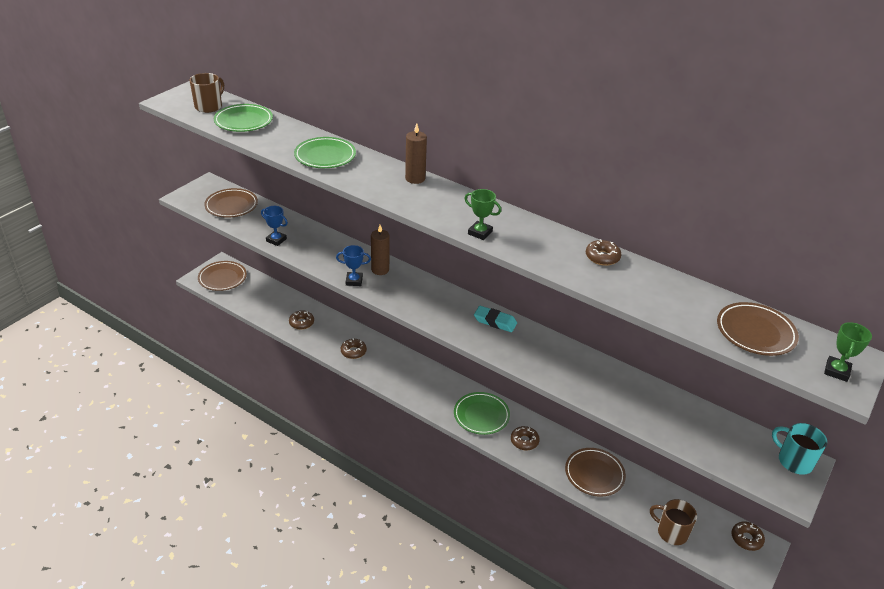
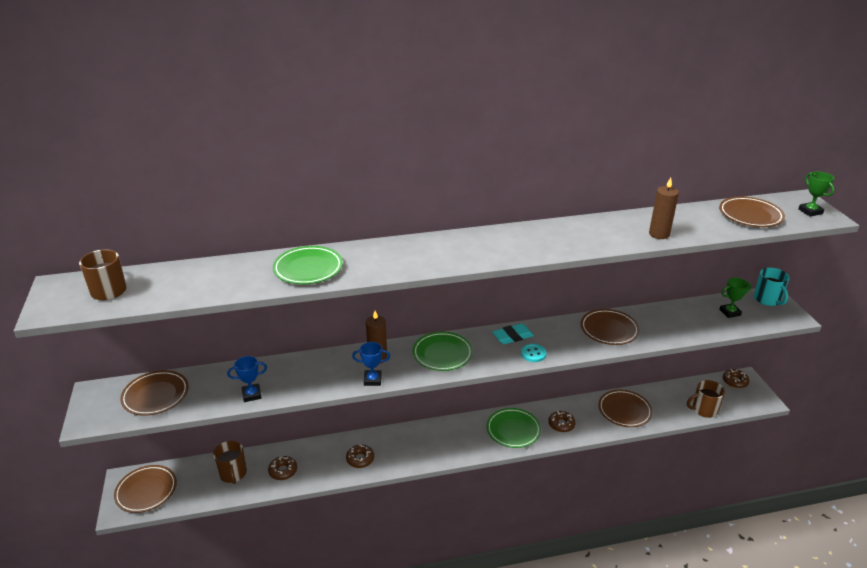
camera: 45 degrees left, 5 degrees down
green plate [214,104,273,132] -> green plate moved to [412,332,473,371]
blue trophy [336,245,371,286] -> blue trophy turned 45 degrees clockwise [352,342,391,386]
brown candle [405,123,427,184] -> brown candle moved to [649,178,679,239]
green trophy [464,189,501,240] -> green trophy moved to [719,278,752,318]
brown donut [586,239,621,266] -> none
turquoise mug [772,423,827,475] -> turquoise mug turned 105 degrees counterclockwise [754,268,790,306]
none -> brown mug [213,441,247,484]
none -> turquoise button [521,344,546,362]
none -> brown plate [581,309,640,345]

